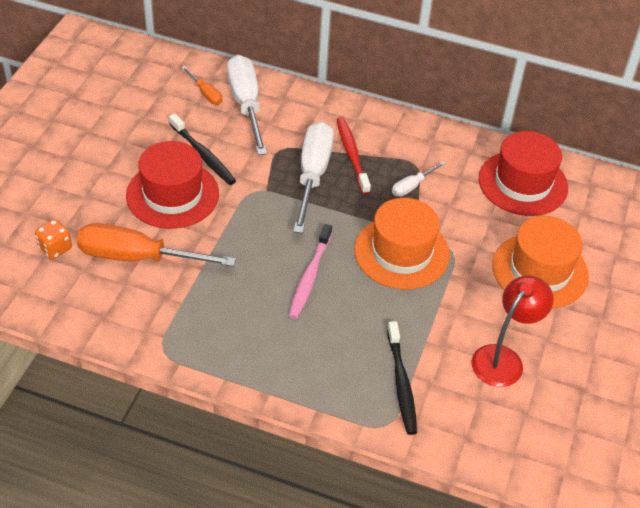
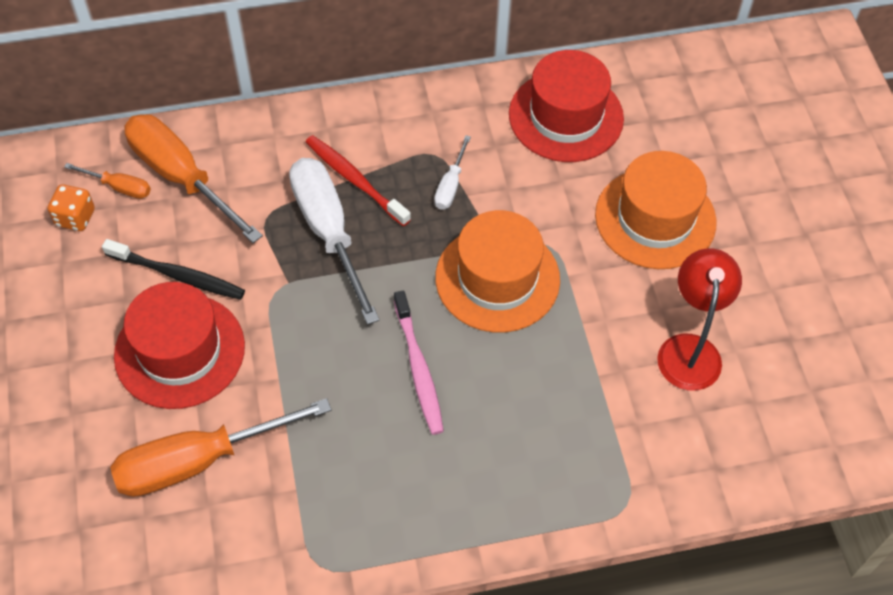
camera: 30 degrees left, 10 degrees up
orange dice [35,219,72,259] -> orange dice moved to [48,184,95,231]
white screwdriver [227,55,267,155] -> orange screwdriver [124,114,263,243]
black toothbrush [387,321,417,435] -> none

